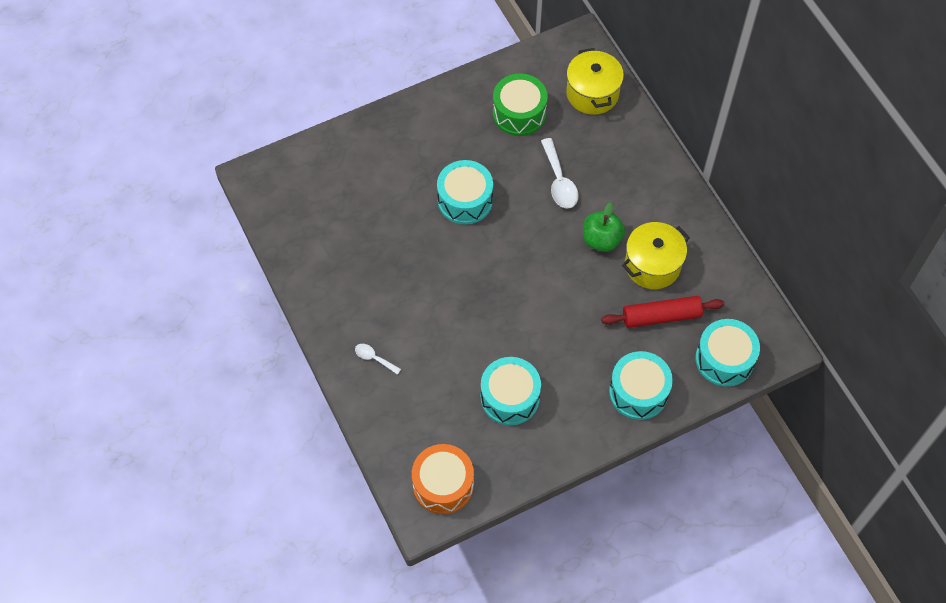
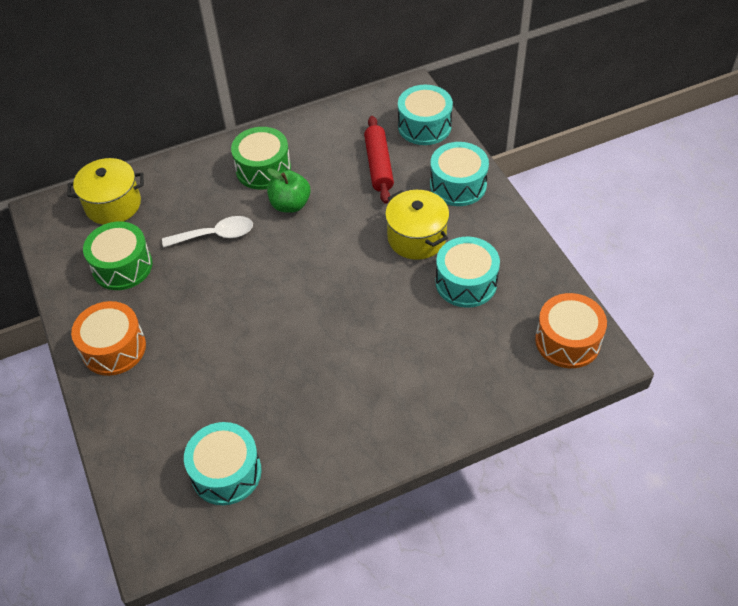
camera: 85 degrees left, 10 degrees down
white spoon [355,344,401,375] -> none
turquoise drum [437,160,493,225] -> turquoise drum moved to [184,422,262,505]
yellow pot [622,222,690,289] -> yellow pot moved to [385,190,449,260]
none -> orange drum [71,301,146,376]
none -> green drum [231,127,291,190]

